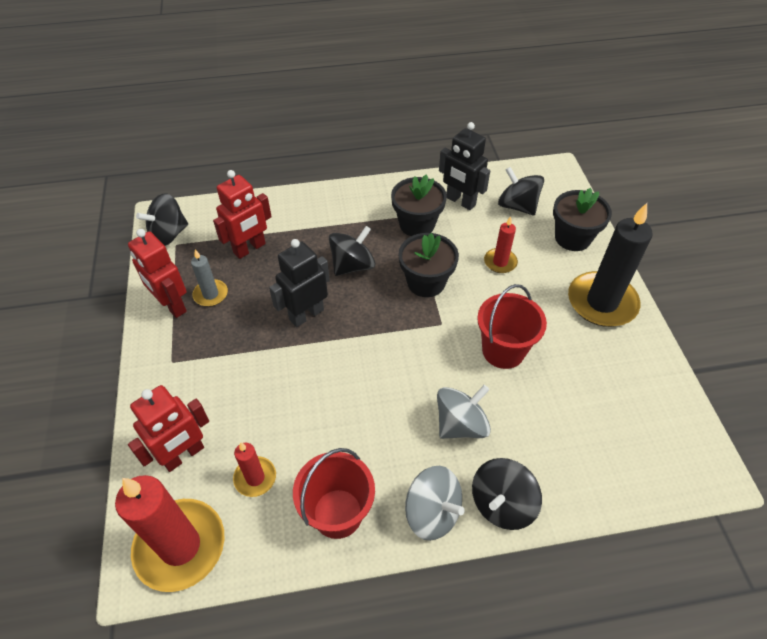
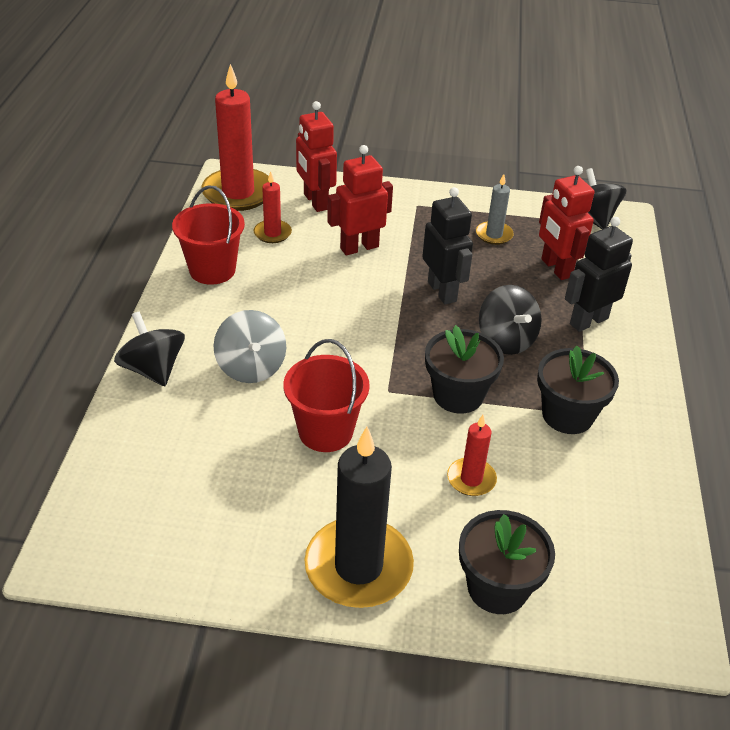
camera: 105 degrees right, 10 degrees down
red robot [128,229,187,318] -> red robot moved to [327,145,393,255]
grey spinning top [405,466,465,541] -> none
black robot [439,122,490,210] -> black robot moved to [565,217,633,332]
black spinning top [498,167,544,216] -> none

